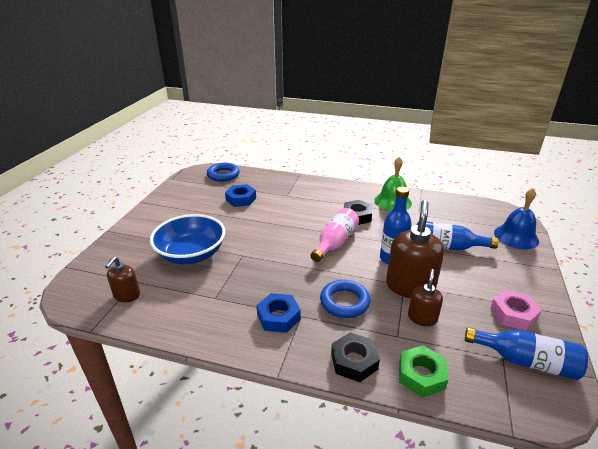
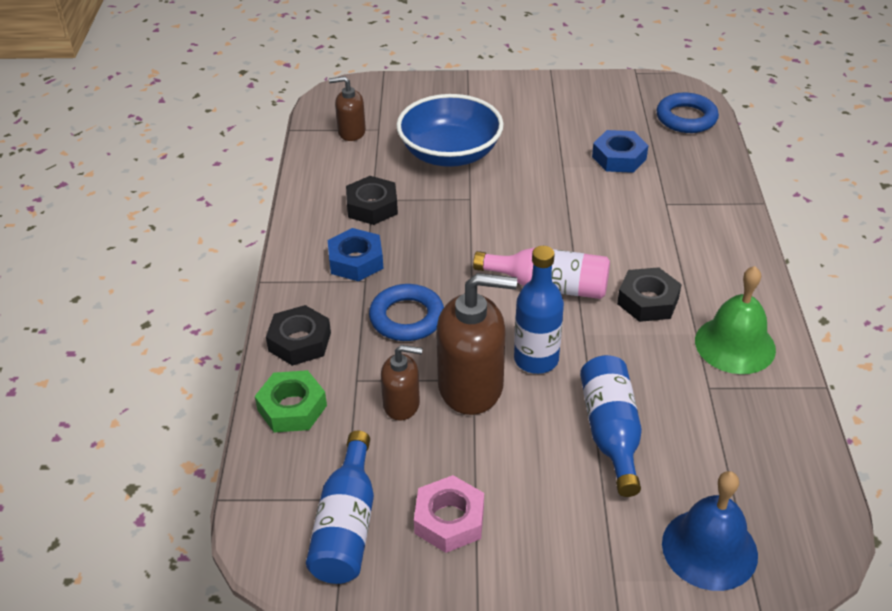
camera: 75 degrees right, 10 degrees up
none -> black nut [346,176,398,225]

